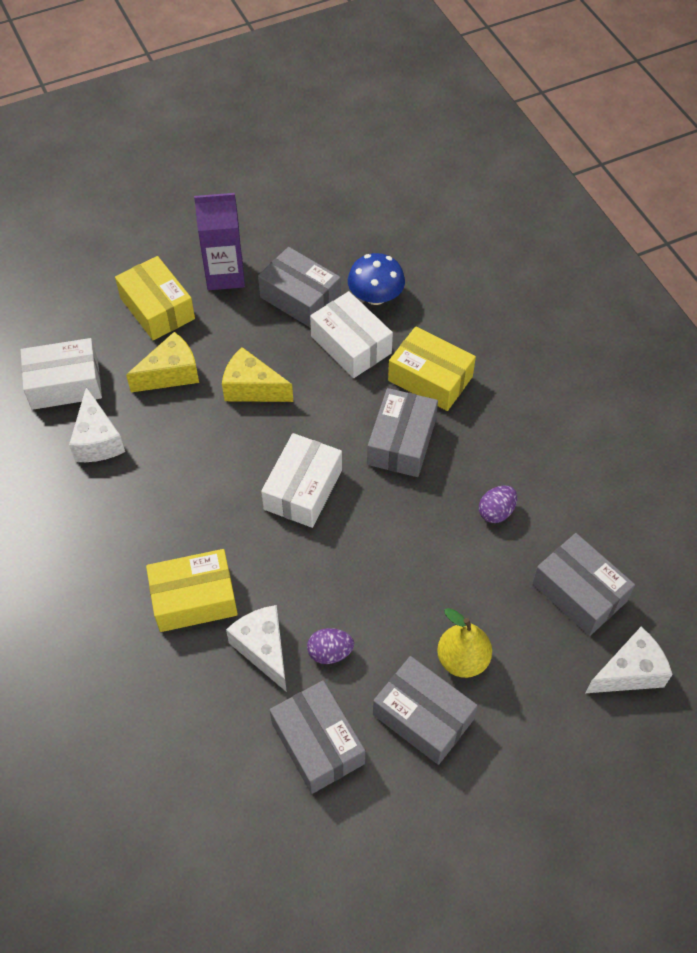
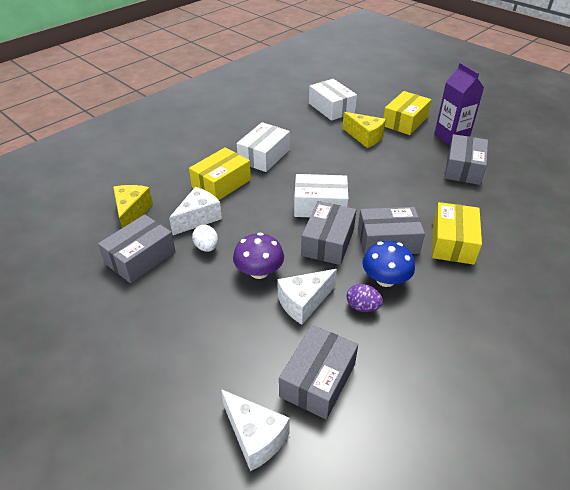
camera: 70 degrees right, 15 degrees down
white cheese [69,387,125,462] -> white cheese moved to [277,269,337,325]
yellow box [146,549,238,632] -> yellow box turned 75 degrees clockwise [189,147,251,200]
yellow cheese [222,347,293,402] -> yellow cheese moved to [113,185,153,228]
purple egg [307,628,354,664] -> white egg [192,225,218,252]
white box [310,291,393,378] -> white box moved to [237,122,290,172]
blue mushroom [348,253,405,305] -> blue mushroom moved to [363,241,415,287]
grey box [373,656,478,765] -> grey box moved to [301,201,356,265]
yellow pear [437,608,492,678] -> none
none -> purple mushroom [233,233,284,279]

